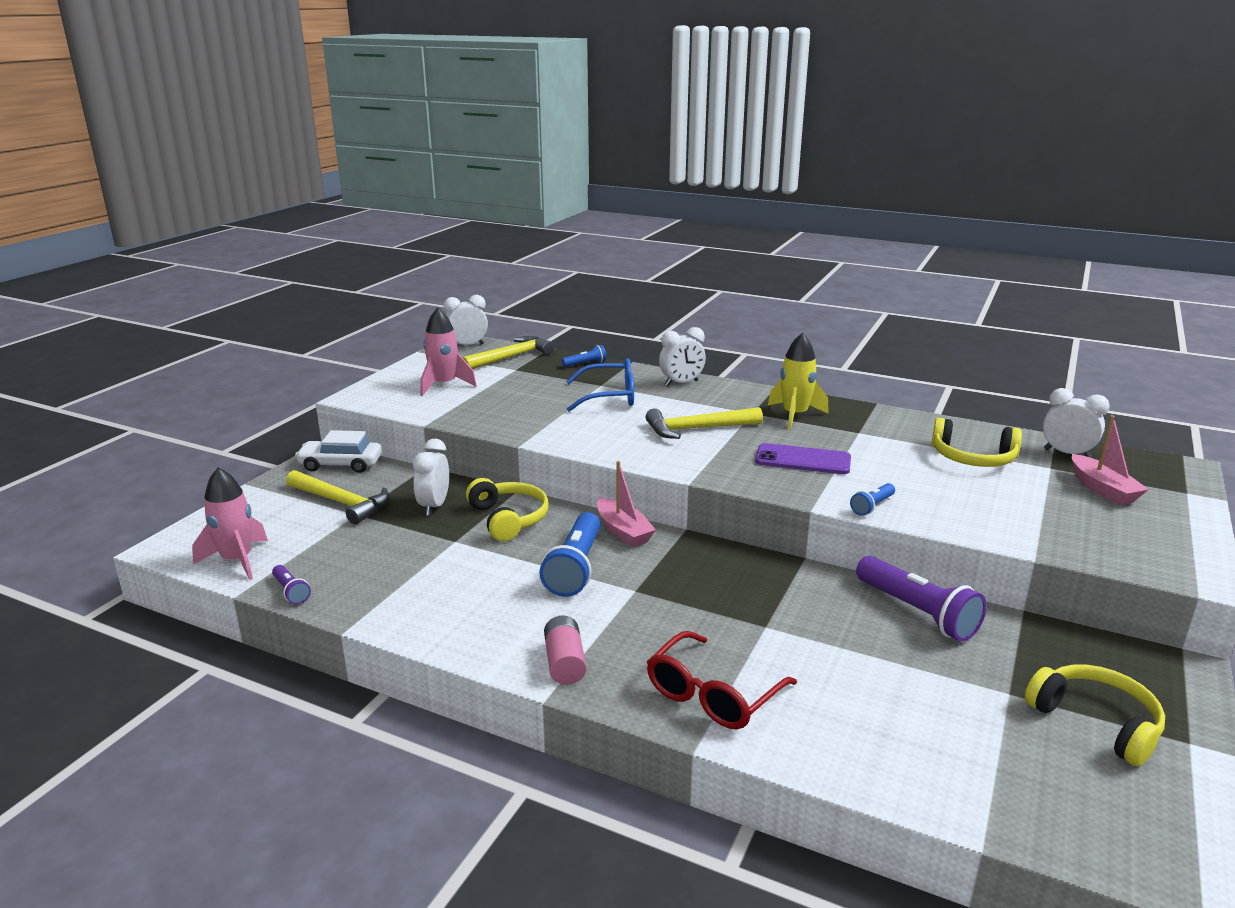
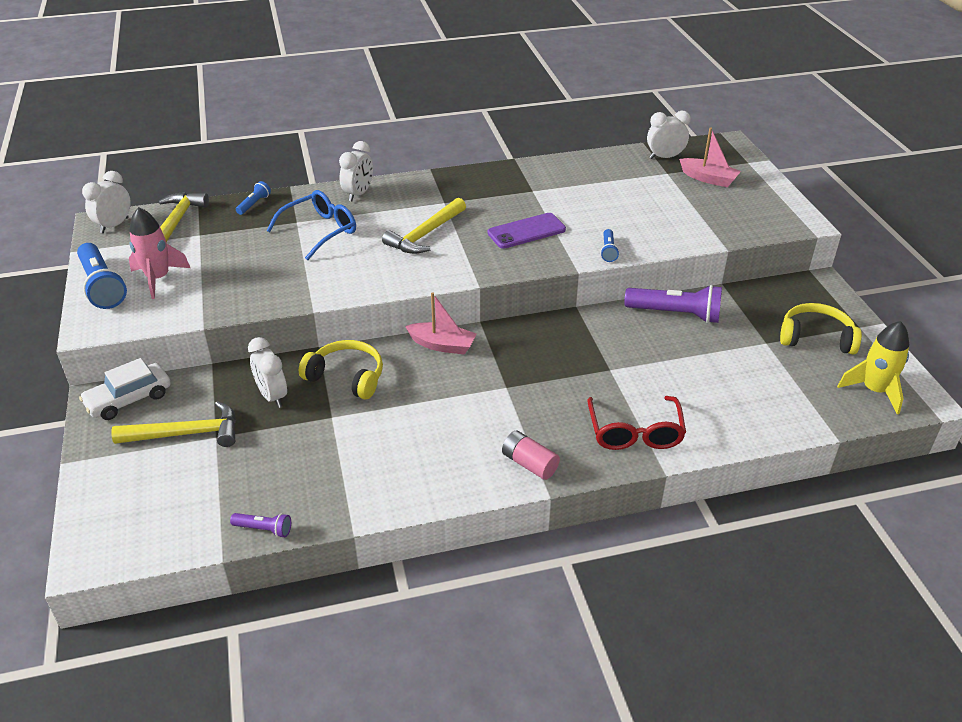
camera: 40 degrees left, 15 degrees up
pink rocket [192,467,268,580] -> none
blue flashlight [539,512,600,597] -> blue flashlight moved to [77,243,127,309]
yellow rocket [768,333,829,430] -> yellow rocket moved to [837,321,909,415]
yellow headphones [931,418,1022,467] -> none

